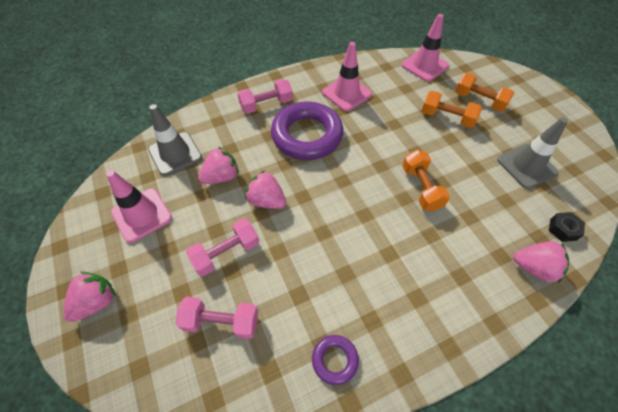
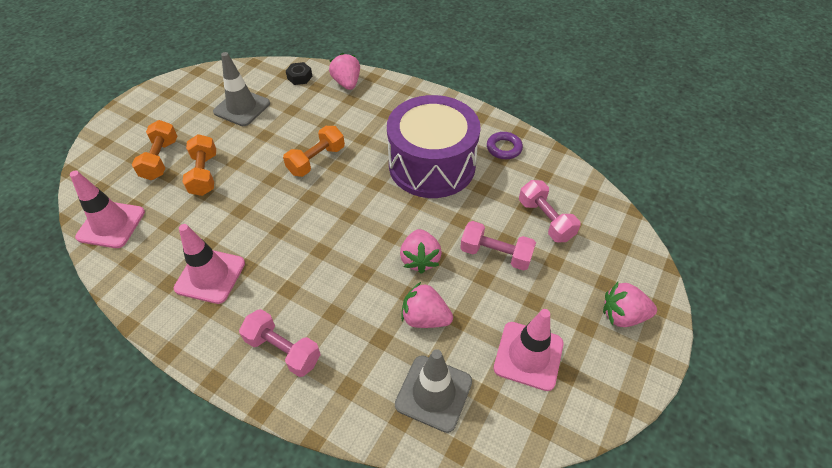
camera: 125 degrees left, 5 degrees down
purple ring [271,101,343,160] -> none
none -> purple drum [387,95,481,198]

